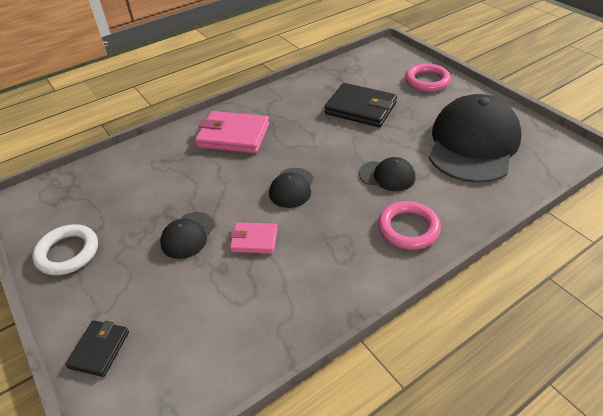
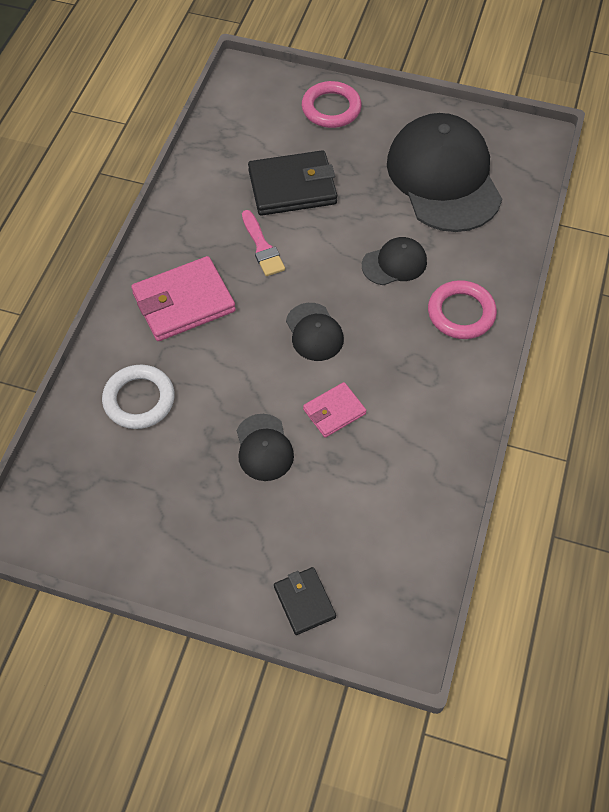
camera: 40 degrees left, 15 degrees up
white ring [32,224,98,275] -> white ring moved to [102,365,175,429]
none -> pink brush [242,210,285,276]

